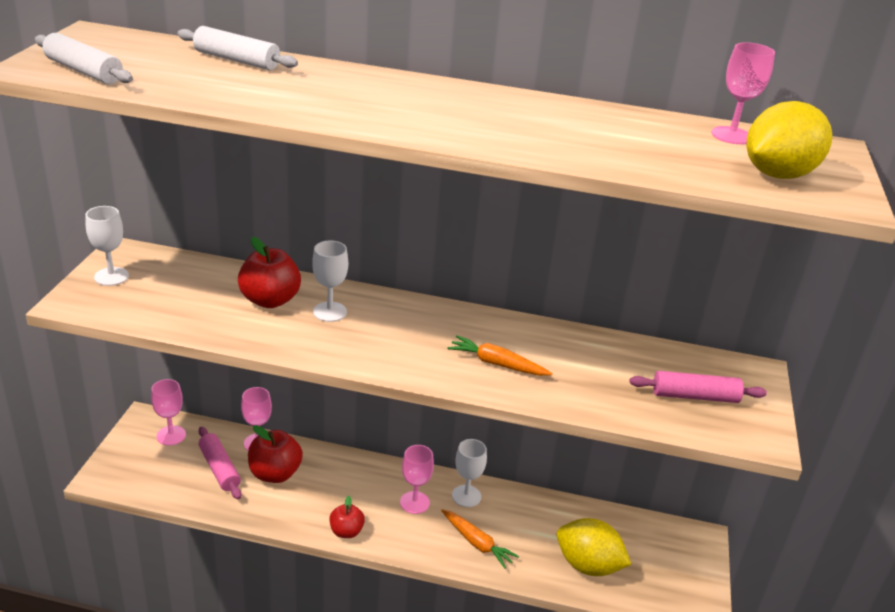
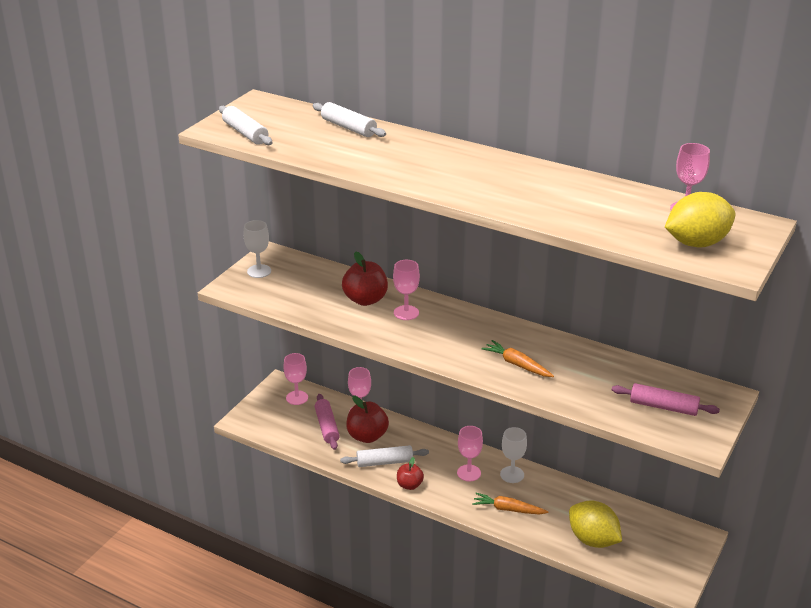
camera: 20 degrees right, 0 degrees up
white goblet [312,241,348,322] -> pink goblet [393,260,420,320]
orange carrot [441,509,519,569] -> orange carrot turned 135 degrees clockwise [472,493,548,515]
none -> white rolling pin [340,445,429,467]

